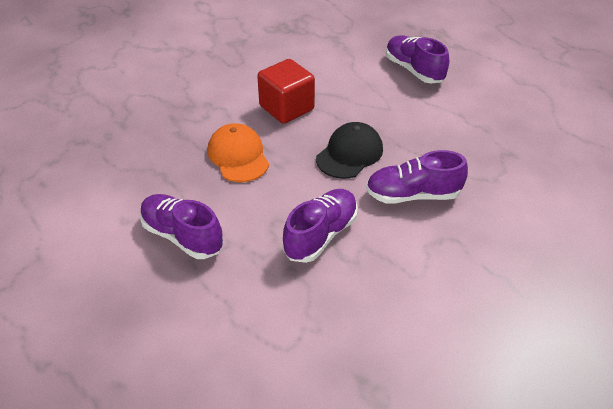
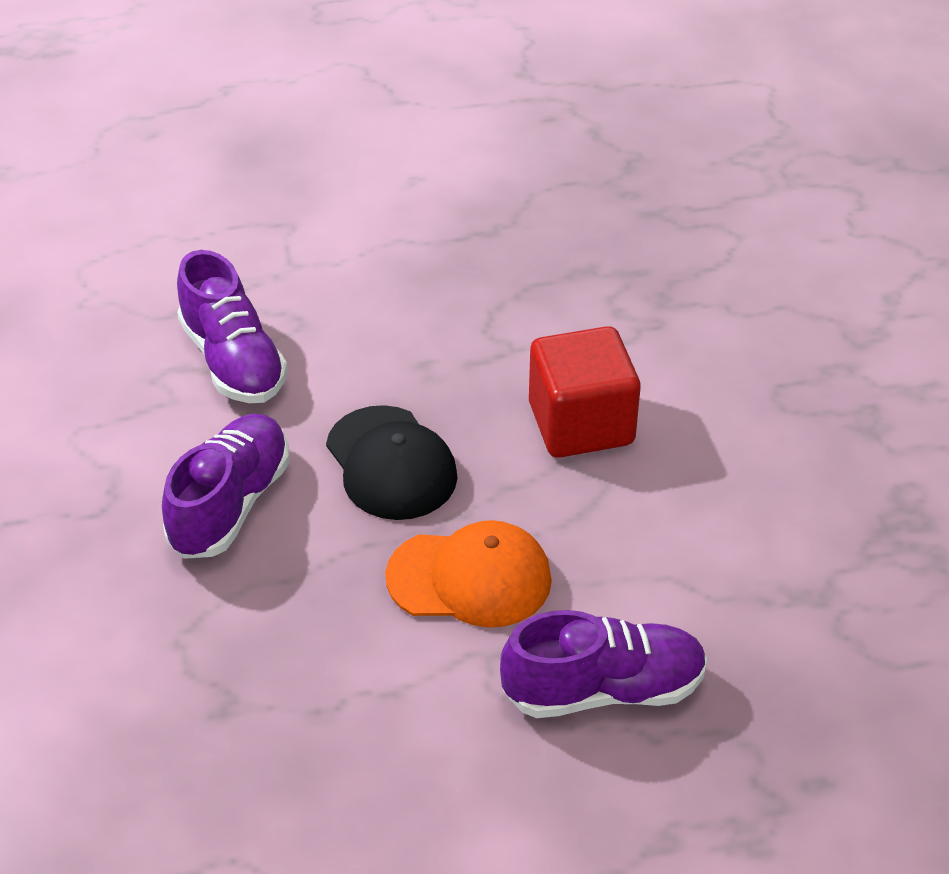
camera: 115 degrees right, 0 degrees up
purple shoe [140,194,224,259] -> none
orange cap [207,123,269,182] -> orange cap moved to [385,520,552,628]

